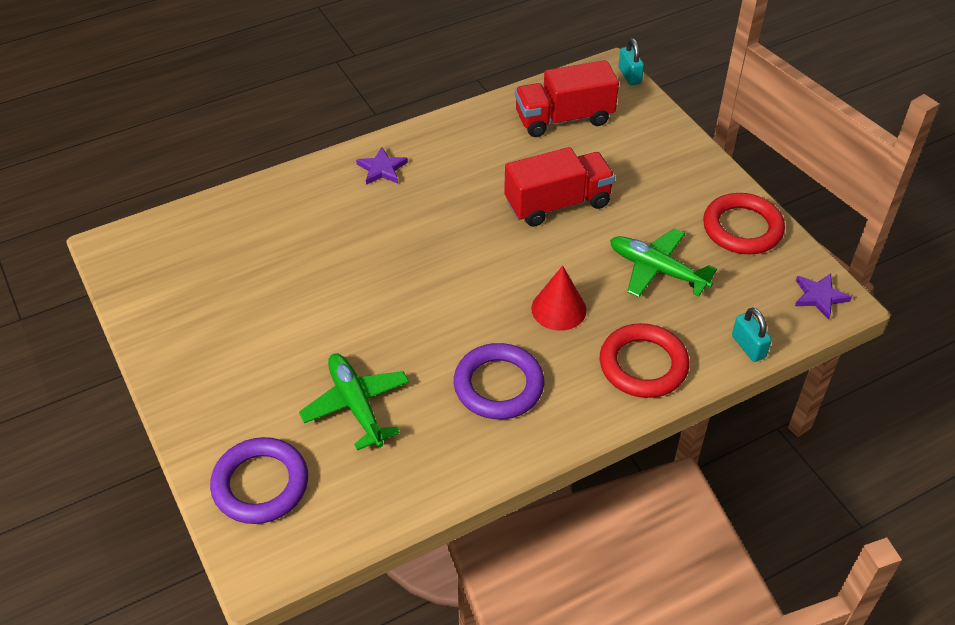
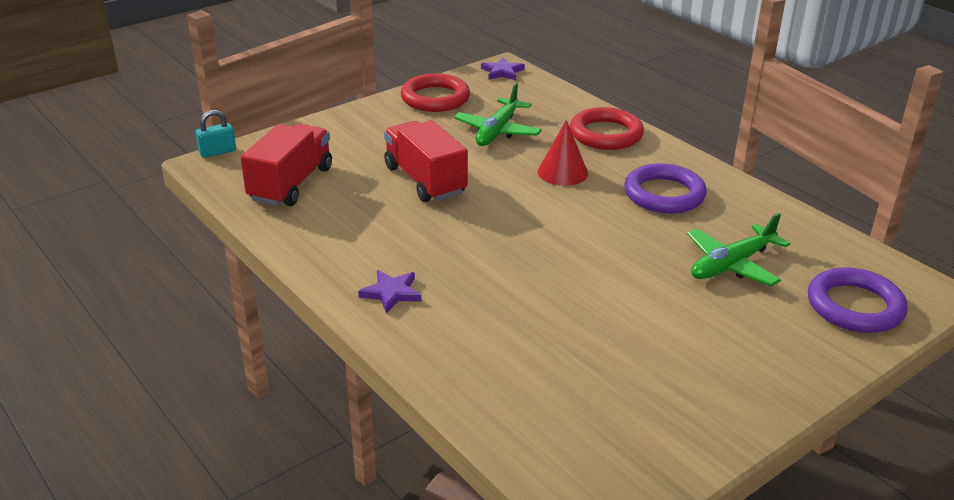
camera: 100 degrees left, 15 degrees down
red truck [515,60,619,137] -> red truck turned 135 degrees counterclockwise [241,124,332,206]
turquoise padlock [732,307,772,362] -> none

